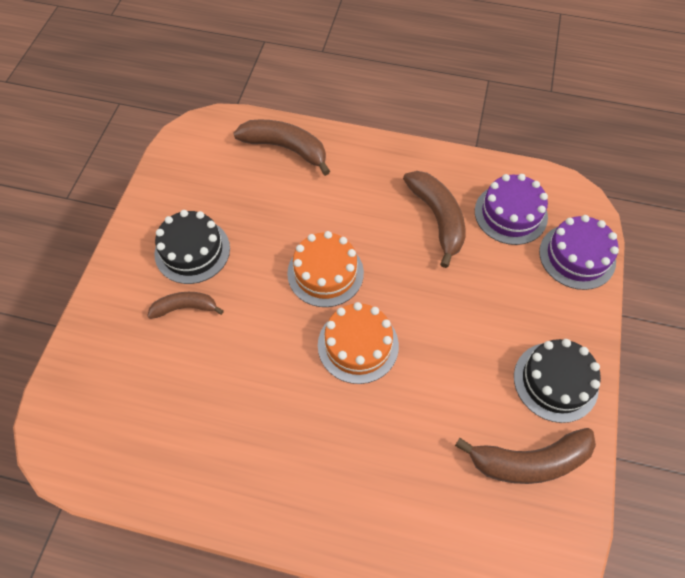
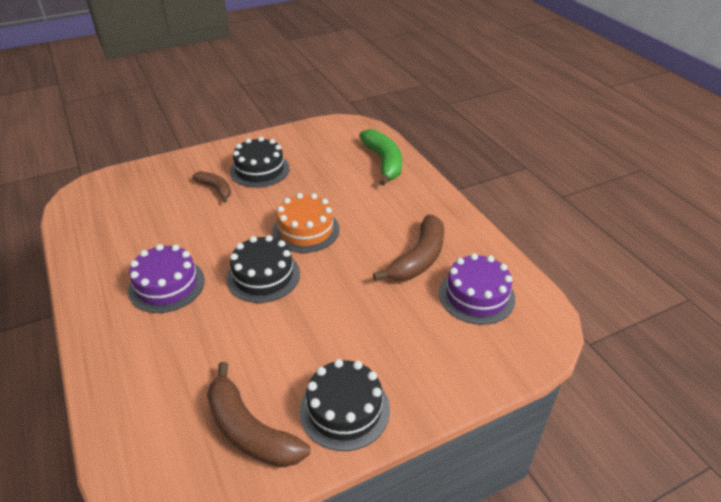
camera: 50 degrees right, 20 degrees down
brown banana [233,119,330,176] -> green banana [359,129,402,186]
orange cake [318,302,399,384] -> black cake [226,235,300,303]
purple cake [539,215,619,290] -> purple cake moved to [128,244,205,313]

